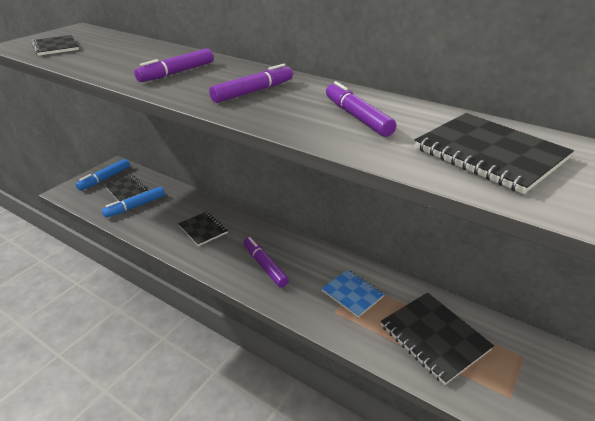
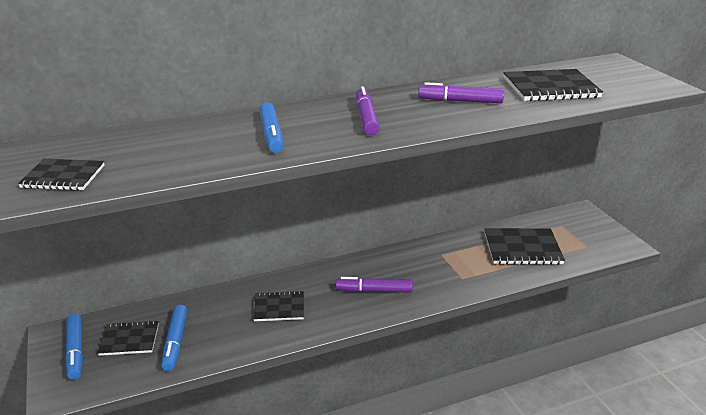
camera: 55 degrees left, 5 degrees down
purple marker [134,48,214,82] -> blue marker [259,102,283,153]
blue notebook [321,270,384,317] -> none

